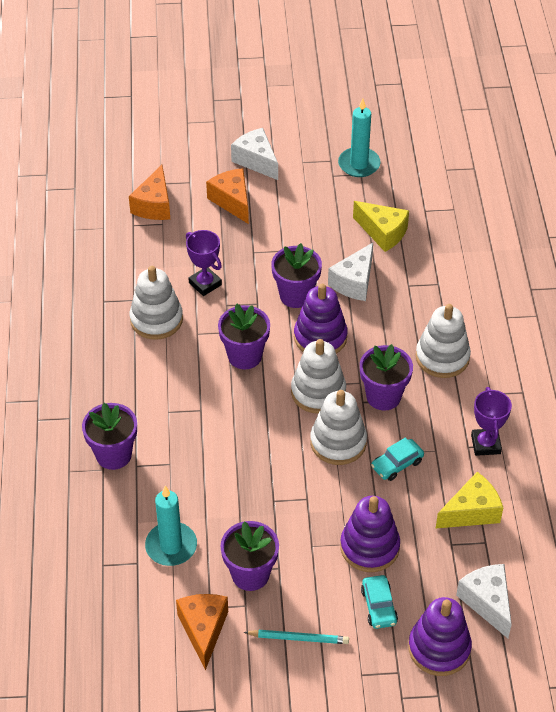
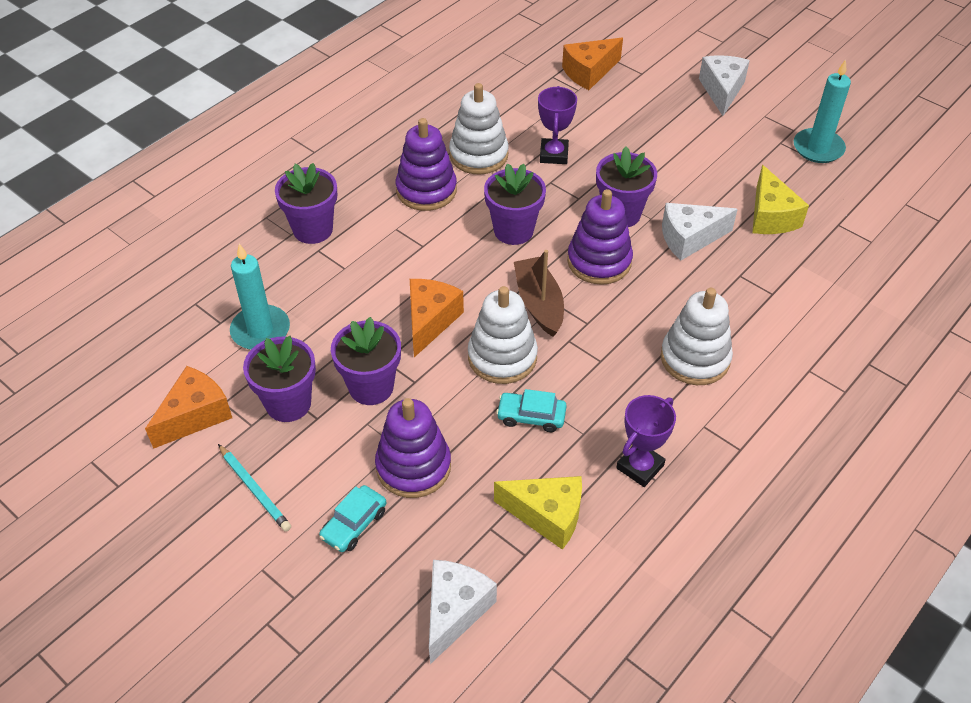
camera: 45 degrees right, 0 degrees up
orange cheese [206,168,249,224] -> orange cheese moved to [410,279,464,357]
white stacking toy [291,339,346,414] -> brown boat [514,250,564,337]
purple flower pot [360,344,413,411] -> purple flower pot moved to [331,317,401,405]
purple stacking toy [408,597,472,676] -> purple stacking toy moved to [396,118,457,211]

